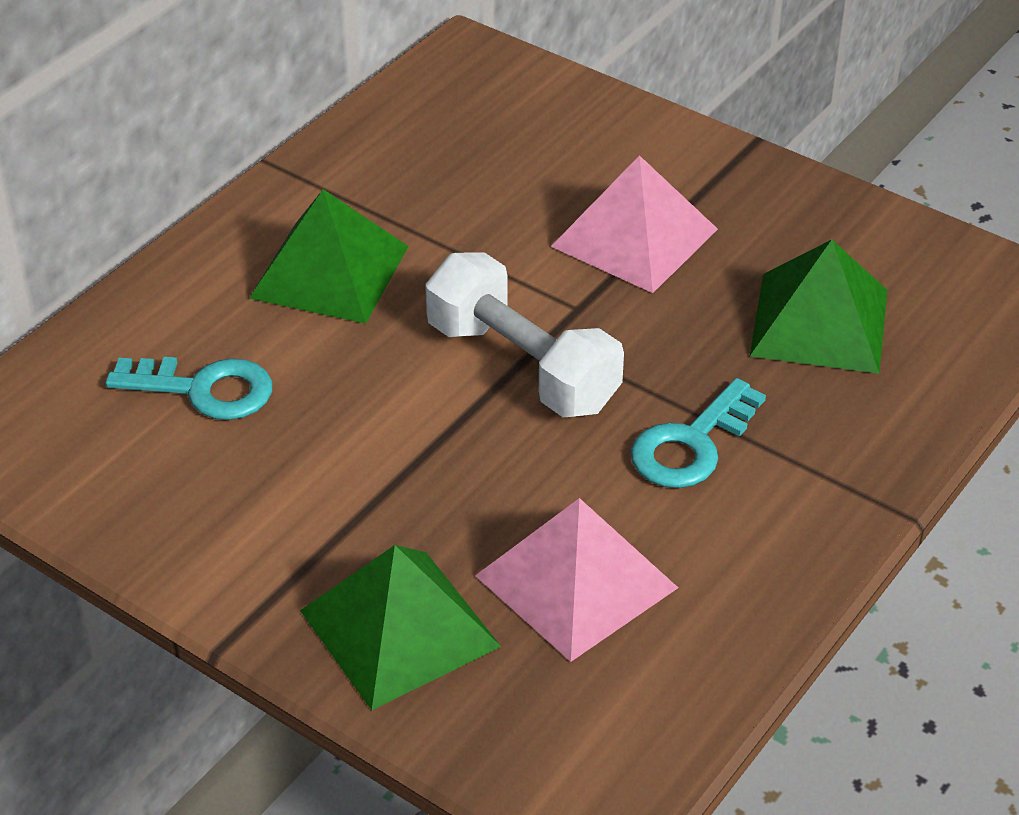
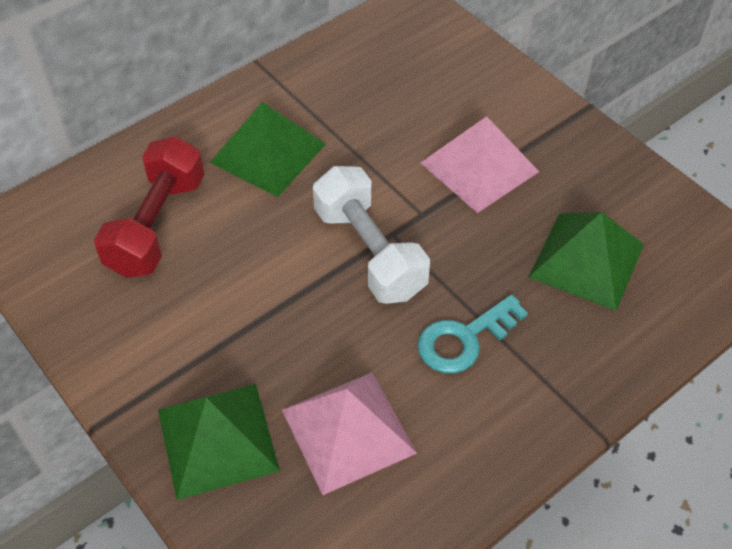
camera: 15 degrees right, 10 degrees up
turquoise key [105,357,272,420] -> red dumbbell [94,136,205,278]

